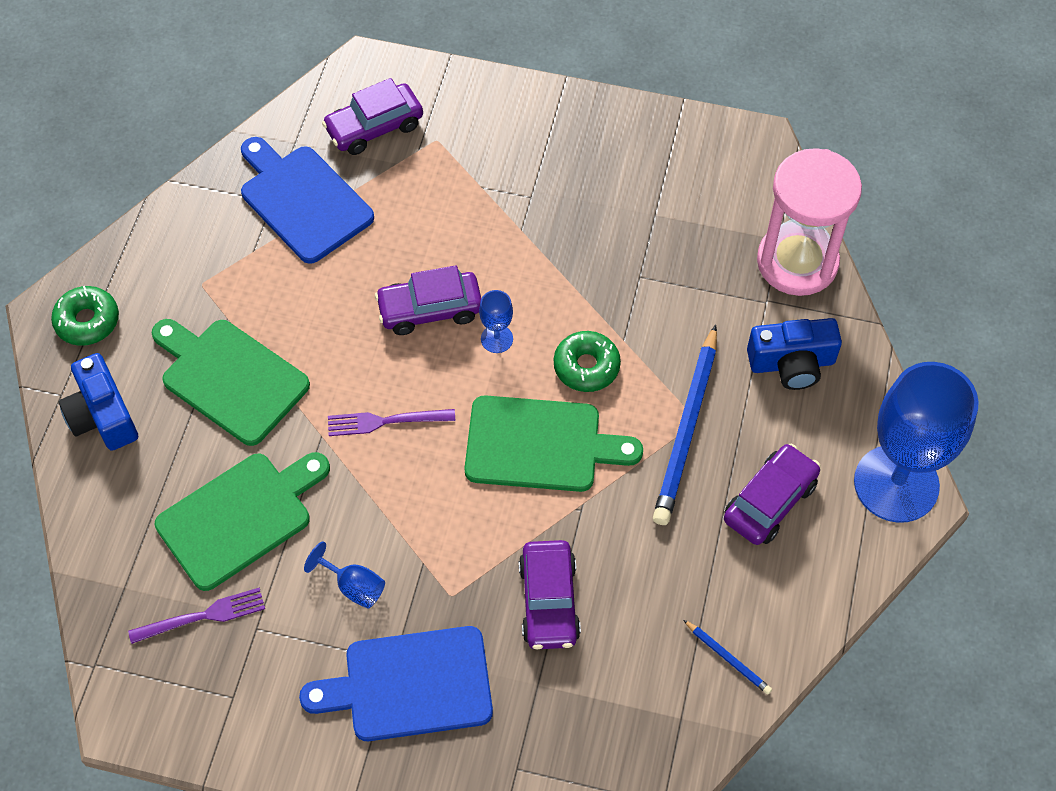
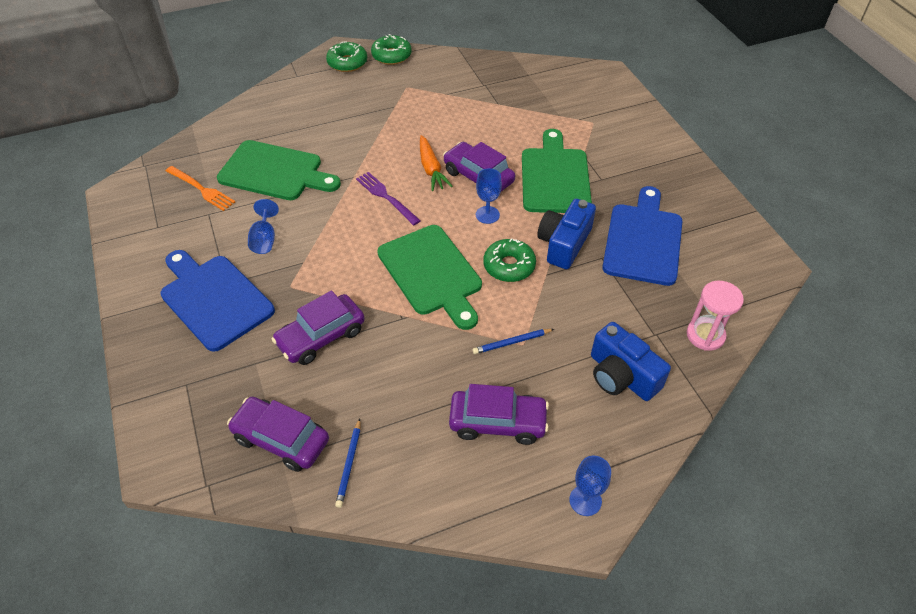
camera: 55 degrees right, 10 degrees down
blue camera [59,353,138,451] -> blue camera moved to [537,199,596,269]
purple fork [128,587,265,644] -> orange fork [166,166,235,211]
green cutting board [152,319,310,446] -> green cutting board moved to [522,129,592,213]
blue cutting board [241,137,374,264] -> blue cutting board moved to [602,186,682,286]
purple car [322,78,423,155] -> purple car moved to [227,397,329,472]
blue pencil [653,324,717,525] -> blue pencil [472,329,554,354], size x0.45
pink hourglass [757,148,862,296] -> pink hourglass [687,281,744,351], size x0.54
blue goblet [854,362,979,523] -> blue goblet [569,456,611,516], size x0.40
none -> green donut [371,34,412,65]
none -> orange carrot [420,135,453,191]

